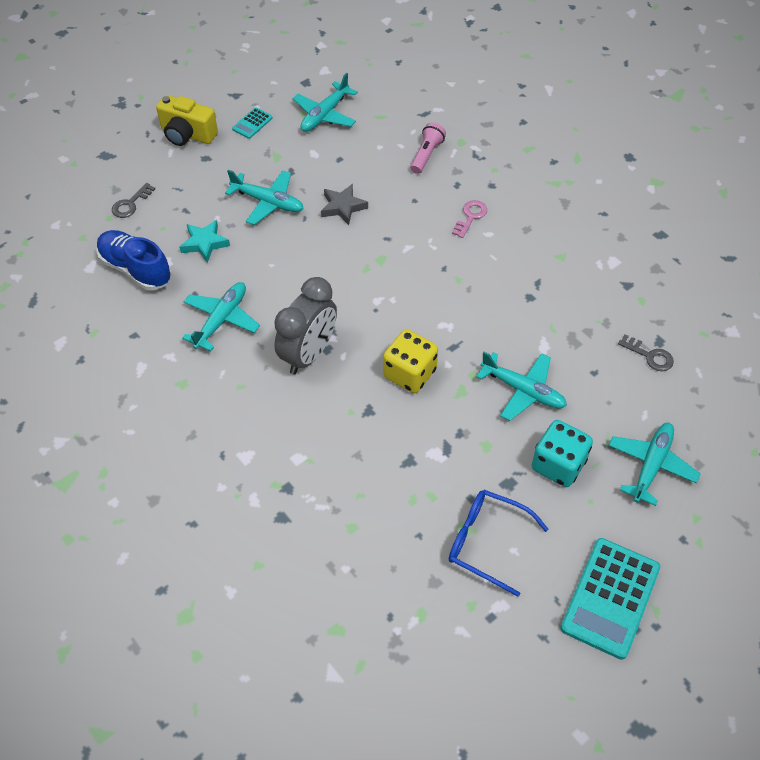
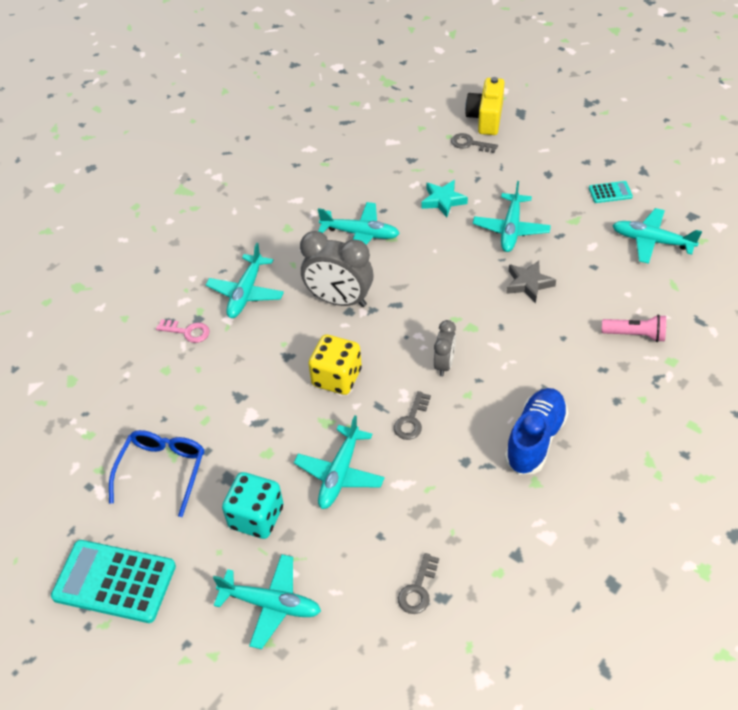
camera: 80 degrees right, 5 degrees down
blue shoe [96,230,172,290] -> blue shoe moved to [505,388,568,475]
yellow camera [156,95,218,146] -> yellow camera moved to [465,77,505,135]
turquoise calculator [232,108,273,139] -> turquoise calculator turned 150 degrees clockwise [589,181,633,203]
pink key [452,200,487,238] -> pink key moved to [156,319,210,343]
none -> turquoise plane [206,243,284,318]
none -> grey key [394,391,431,440]
none -> grey clock [434,320,456,376]

